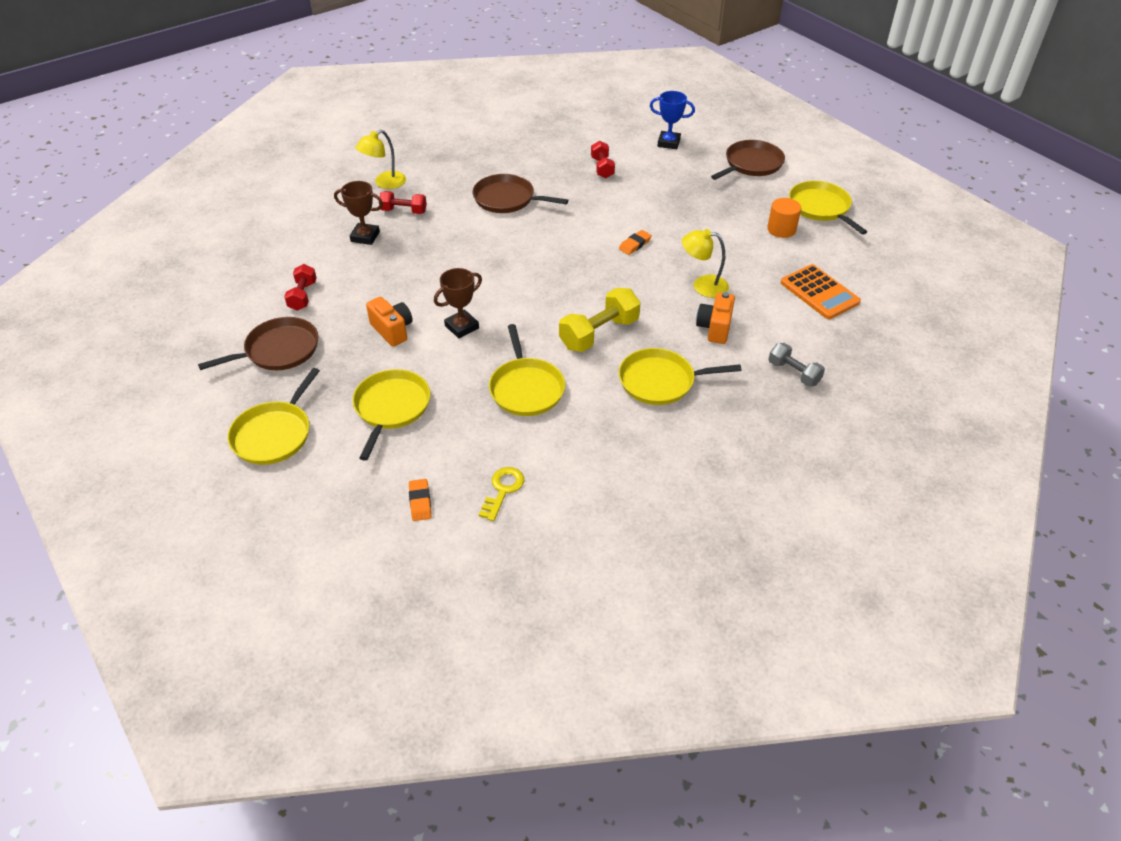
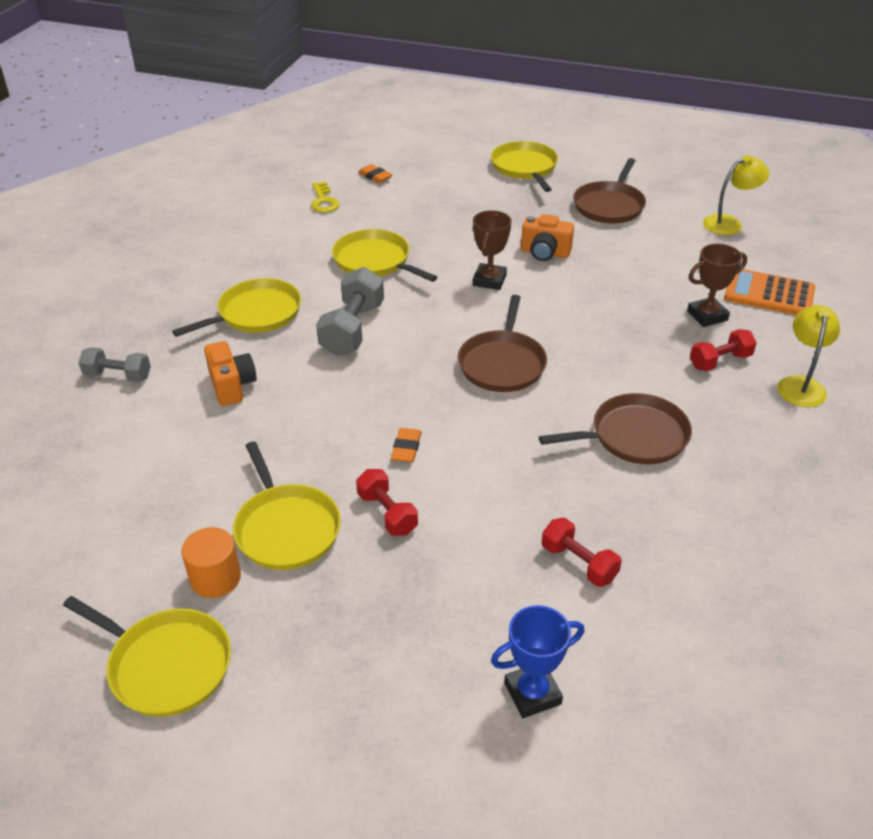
camera: 145 degrees right, 5 degrees down
red dumbbell [284,264,317,311] -> red dumbbell moved to [356,469,418,536]
yellow pan [352,369,430,461] -> yellow pan moved to [233,442,341,570]
yellow dumbbell [559,288,640,352] -> grey dumbbell [316,267,384,356]
yellow lamp [682,229,729,298] -> yellow lamp moved to [703,155,769,235]
brown pan [711,140,785,180] -> brown pan moved to [458,295,547,392]
orange calculator [781,264,861,319] -> orange calculator moved to [724,269,815,315]

